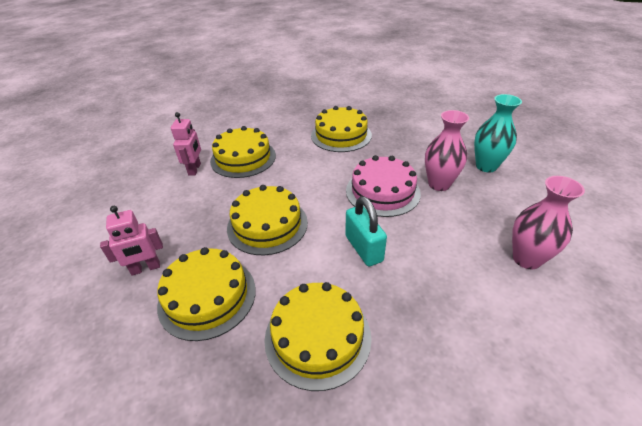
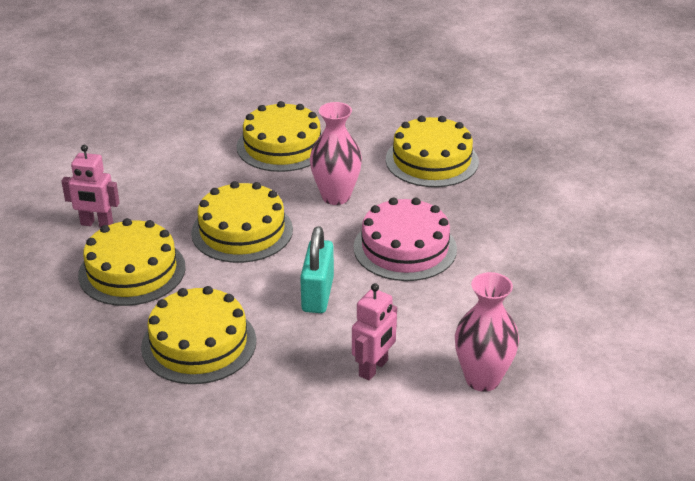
camera: 30 degrees right, 5 degrees down
pink robot [171,112,201,176] -> pink robot moved to [352,283,397,380]
pink vase [425,110,469,191] -> pink vase moved to [310,102,362,205]
turquoise vase [474,94,522,172] -> none

